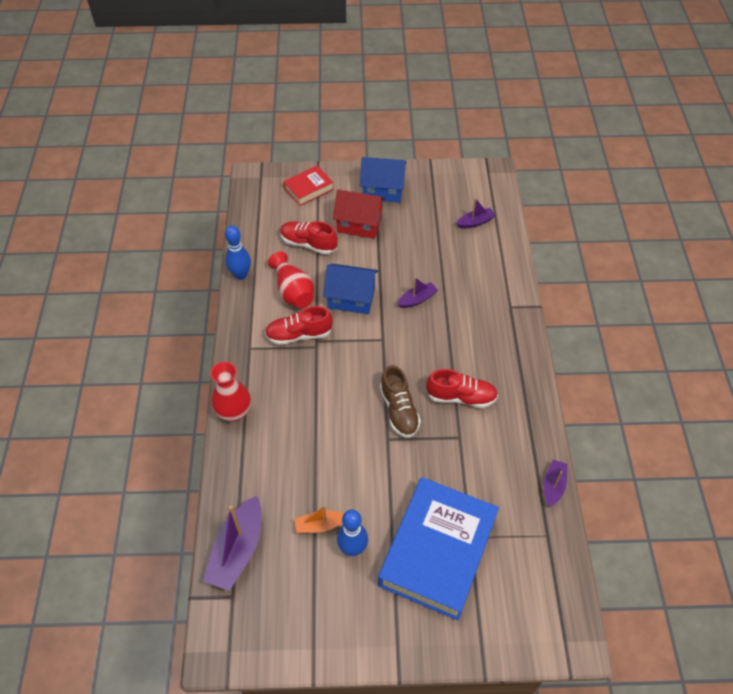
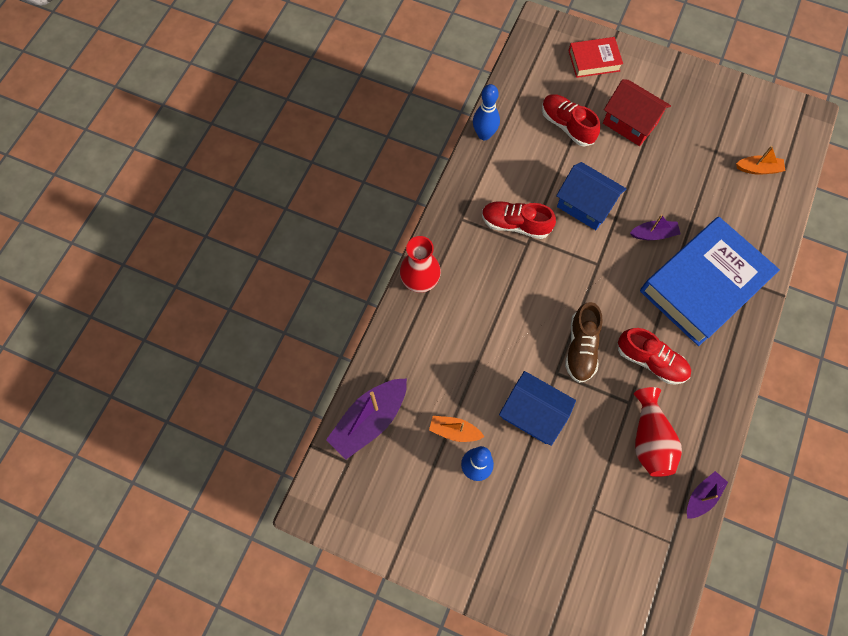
camera: 25 degrees right, 15 degrees up
red vase [268,251,314,308] -> red vase moved to [634,387,682,477]
blue house [360,157,407,203] -> blue house moved to [499,371,576,446]
blue book [378,477,499,621] -> blue book moved to [640,217,780,346]
purple boat [456,198,496,229] -> orange boat [736,146,785,174]

